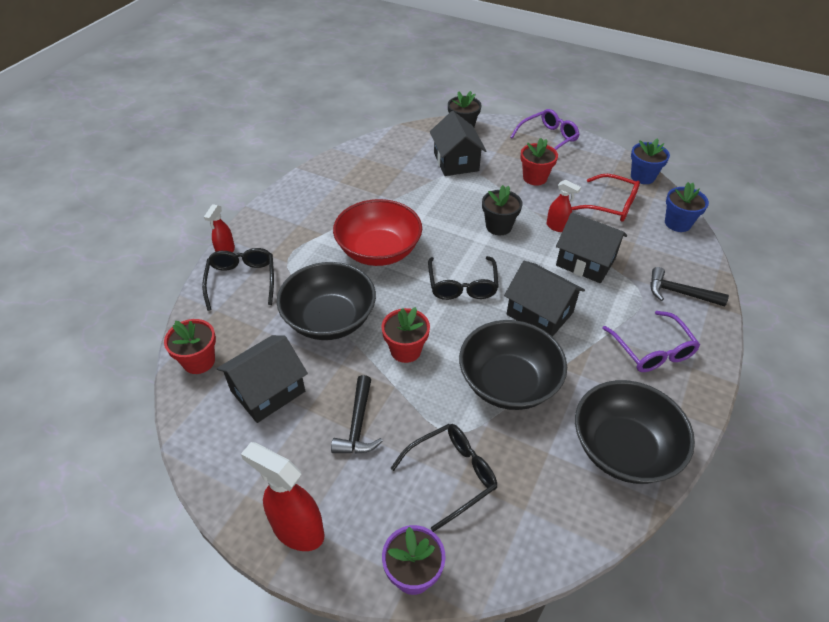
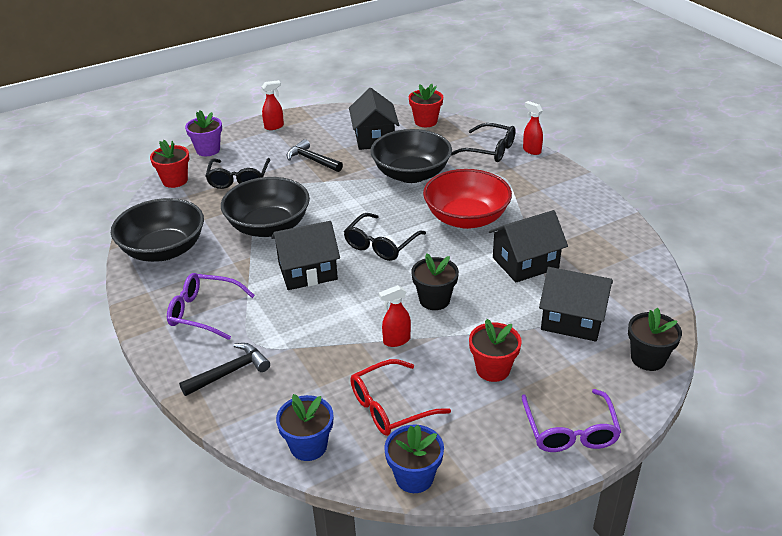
camera: 125 degrees right, 10 degrees down
red spray bottle [241,442,325,551] -> red spray bottle [262,80,284,130], size x0.58
red flower pot [382,307,430,363] -> red flower pot moved to [150,140,189,188]
black glasses [428,256,499,300] -> black glasses turned 90 degrees counterclockwise [344,213,426,261]
black house [556,212,627,283] -> black house moved to [489,210,568,282]

